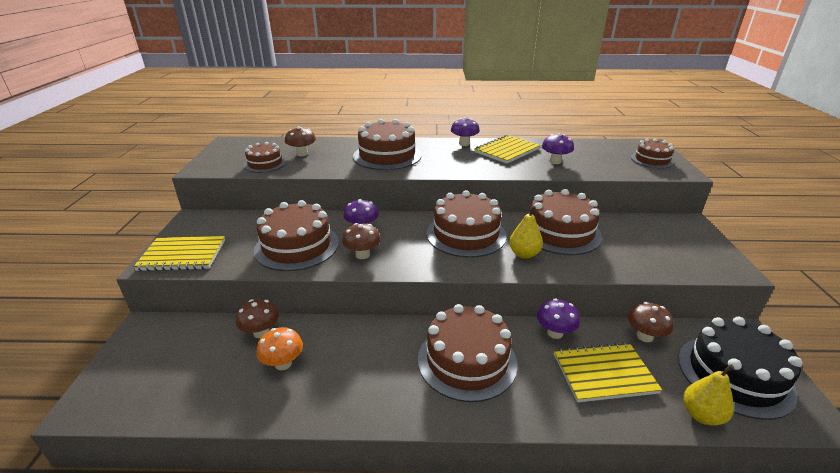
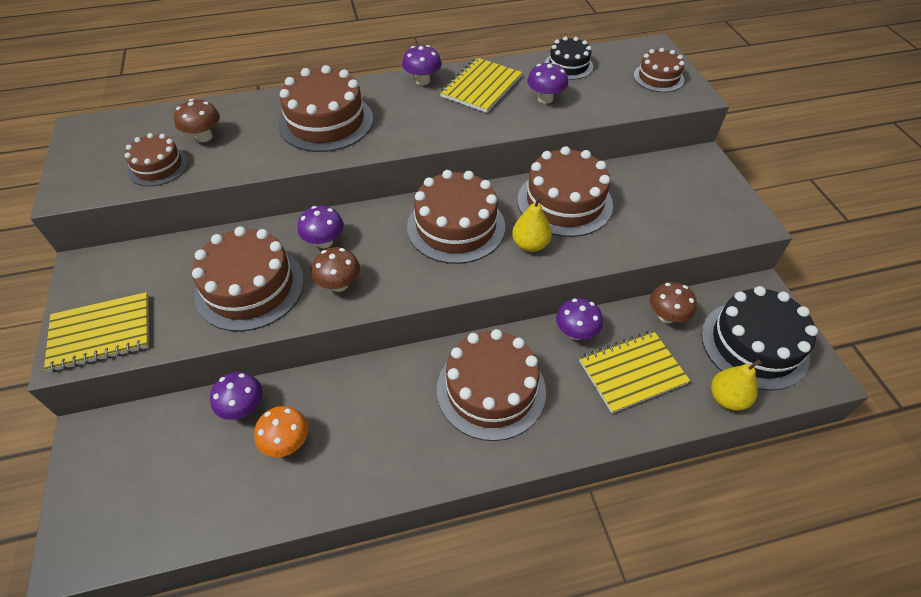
camera: 15 degrees left, 20 degrees up
brown mushroom [236,299,279,338] -> purple mushroom [210,372,263,420]
none -> black cake [545,36,593,80]

